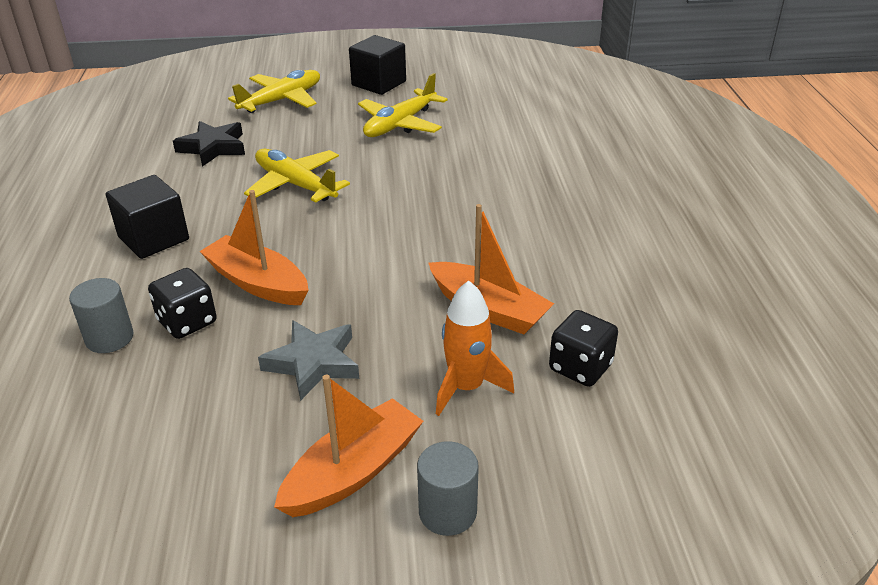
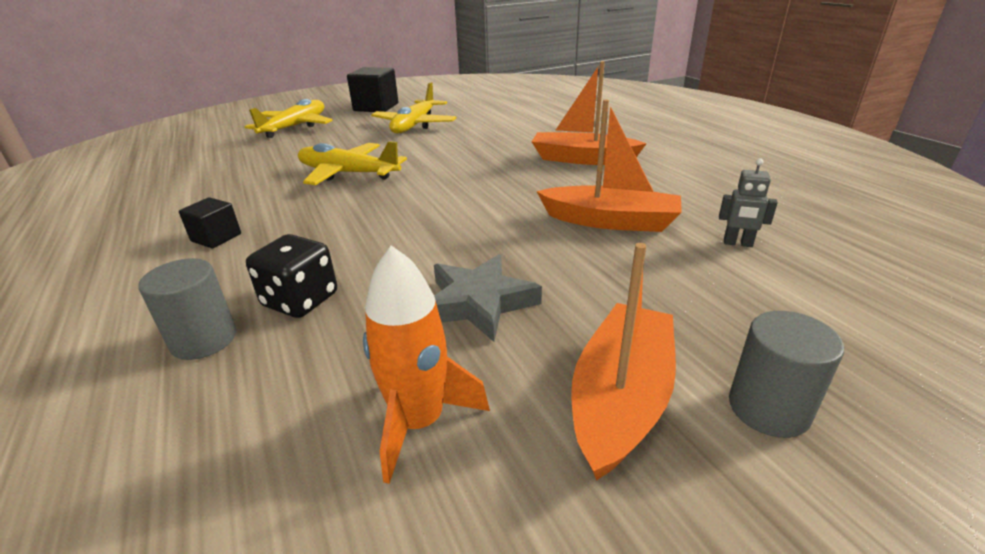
camera: 20 degrees left, 5 degrees down
black cube [106,175,189,259] -> black cube [179,197,241,248], size x0.57
black star [173,121,245,167] -> none
orange boat [200,190,309,305] -> orange boat moved to [531,61,647,165]
orange rocket [436,281,514,416] -> orange rocket moved to [363,245,490,484]
black dice [549,310,618,387] -> grey robot [719,158,778,247]

